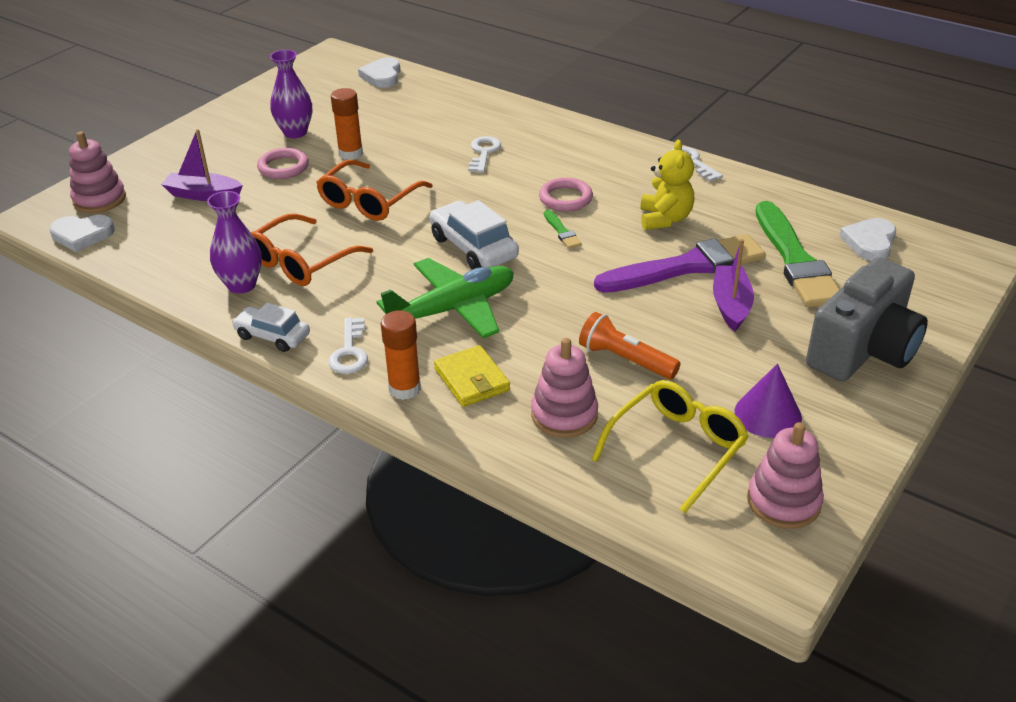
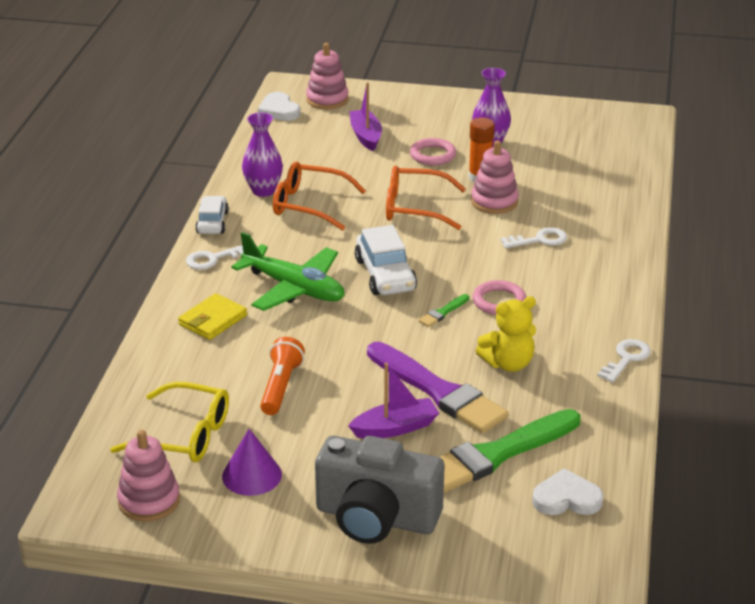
camera: 65 degrees right, 5 degrees down
white heart [358,57,401,88] -> none
orange glue stick [380,310,421,400] -> none
white car [430,200,519,270] -> white car turned 135 degrees clockwise [355,225,417,295]
pink stacking toy [531,338,598,438] -> pink stacking toy moved to [471,141,519,214]

